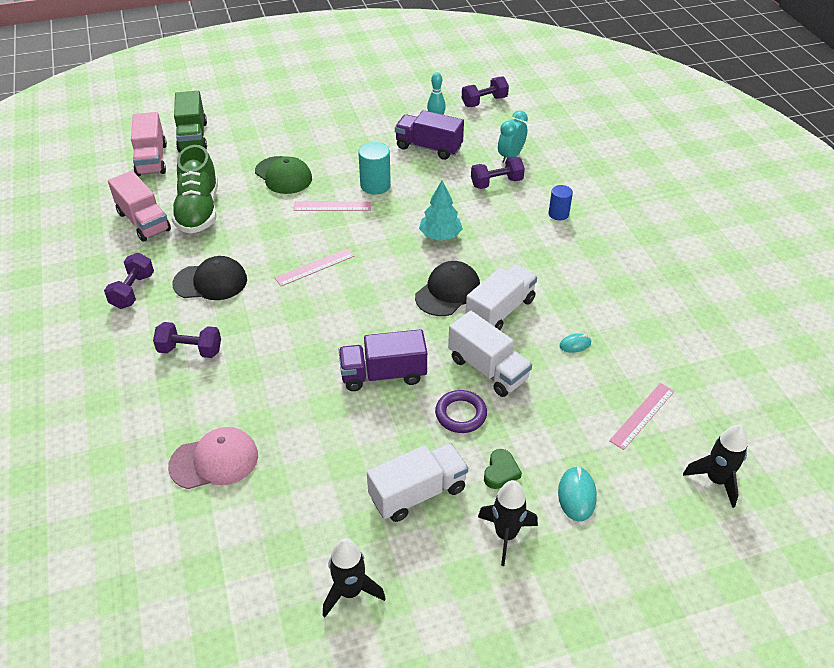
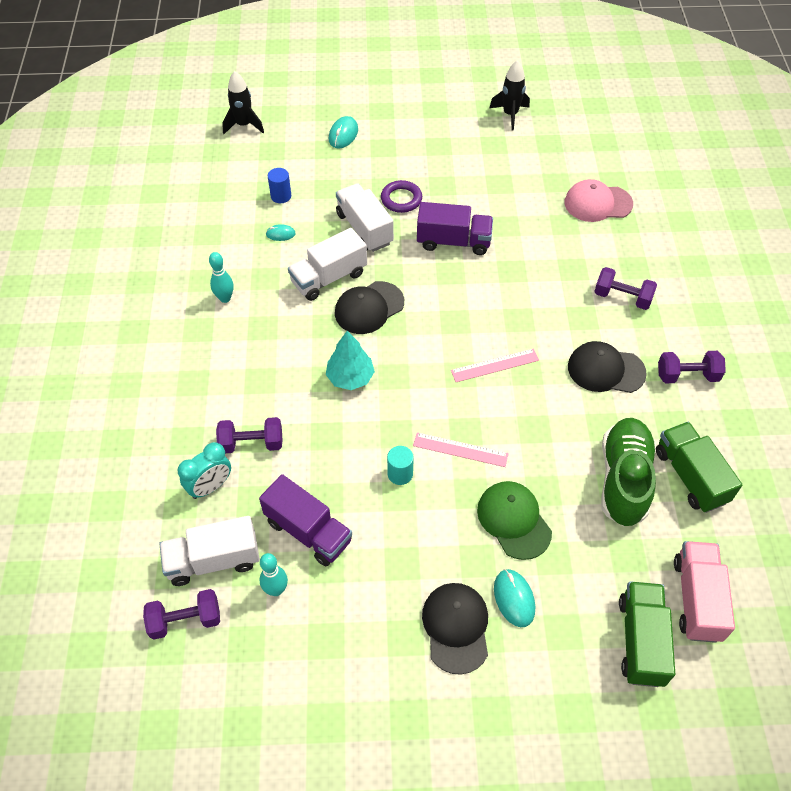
camera: 165 degrees left, 10 degrees up
purple dumbbell [104,253,154,309] -> purple dumbbell turned 60 degrees clockwise [658,351,726,384]
pink truck [108,171,171,242] -> green truck [656,422,742,513]
turquoise cylinder [358,142,391,195] -> turquoise cylinder [387,446,414,485], size x0.66
white truck [367,443,468,522] -> white truck moved to [159,516,260,586]
black rocket [478,480,538,566] -> none
green heart [484,449,522,489] -> none
blue cylinder [549,185,573,220] -> blue cylinder moved to [268,168,291,203]
pink ruler [609,383,675,450] -> none
none -> turquoise bowling pin [209,252,234,303]
none -> black cap [422,583,488,675]
none -> turquoise mouse [494,569,535,627]

